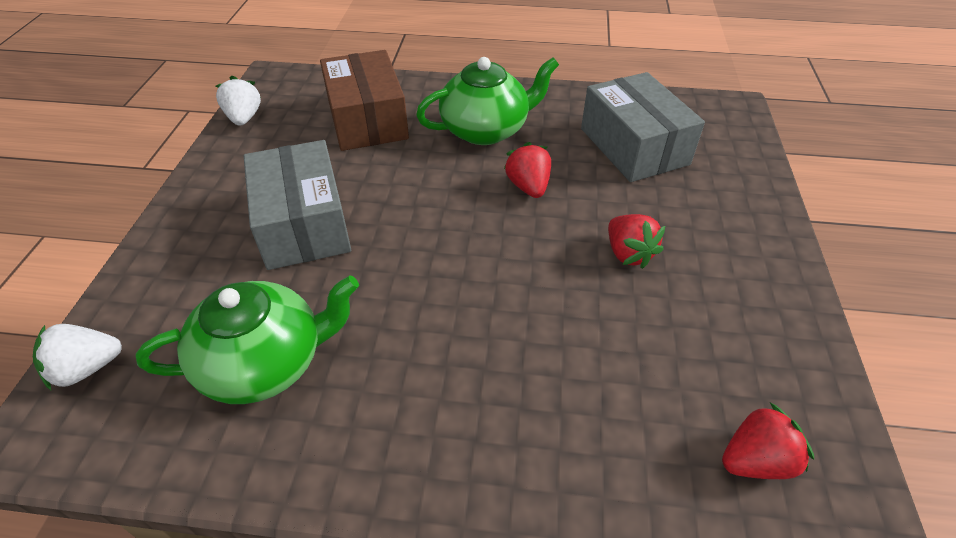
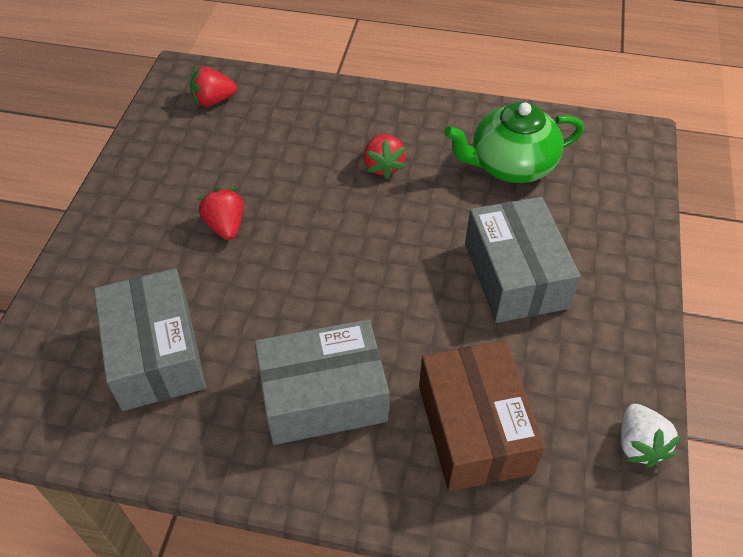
camera: 175 degrees left, 5 degrees up
white strawberry [33,324,122,390] -> none
green teapot [416,57,559,145] -> grey box [255,319,389,445]
red strawberry [504,142,551,198] -> red strawberry moved to [364,134,406,179]

